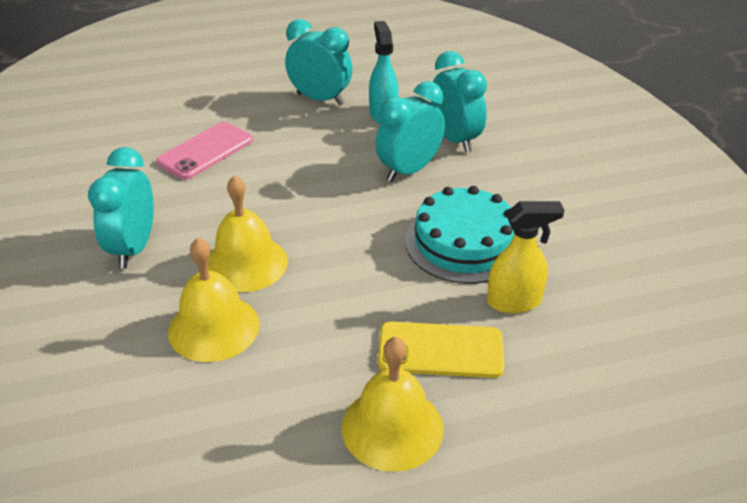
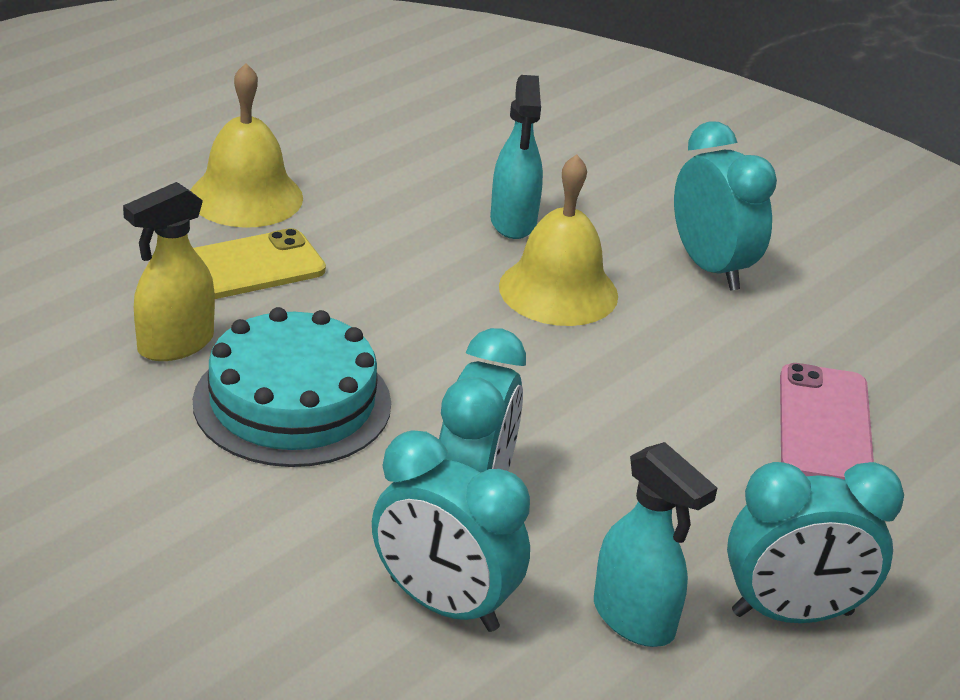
camera: 145 degrees right, 5 degrees down
yellow bell [168,238,260,362] -> turquoise spray bottle [490,75,543,239]

